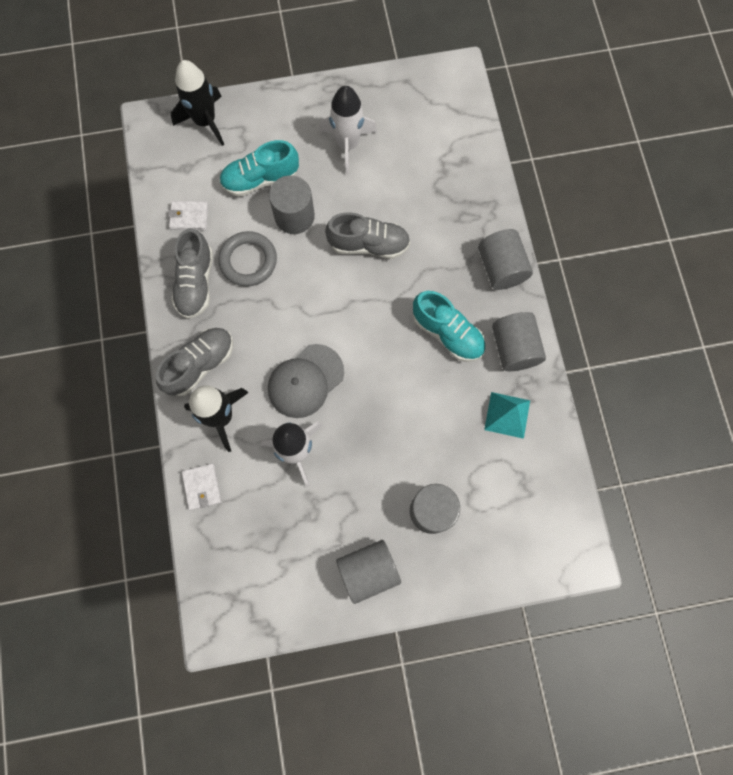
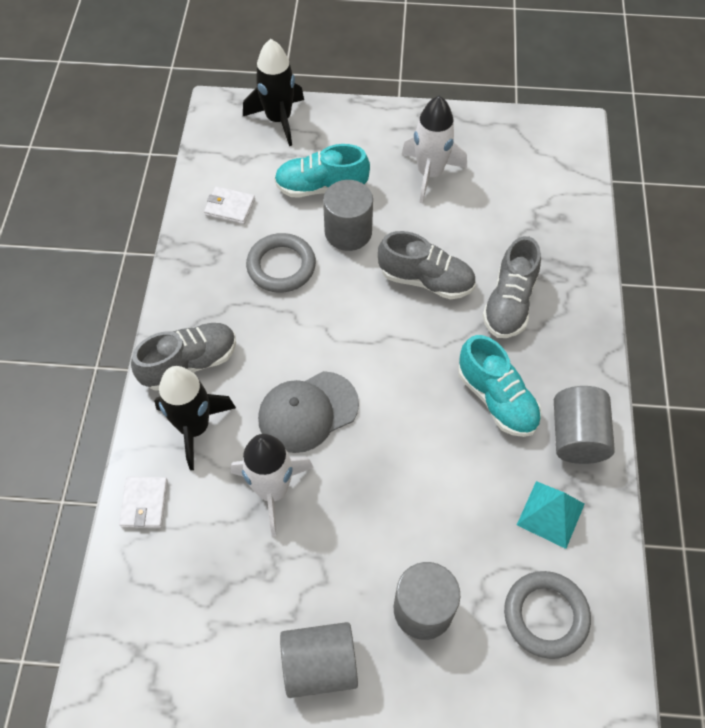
camera: 15 degrees right, 15 degrees down
grey shoe [171,228,213,319] -> grey shoe moved to [482,236,541,338]
grey cylinder [478,229,533,290] -> none
none -> grey ring [504,571,591,659]

